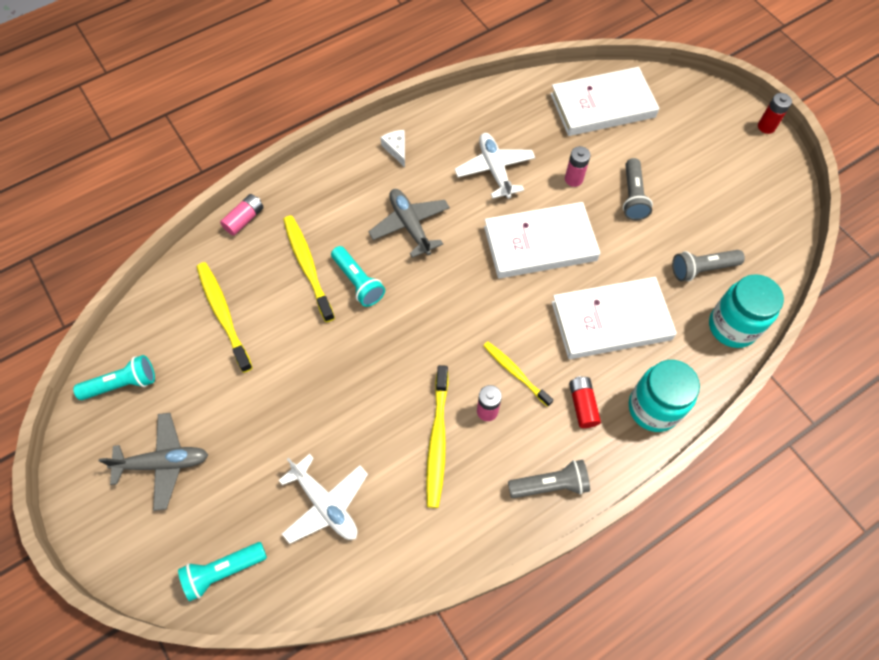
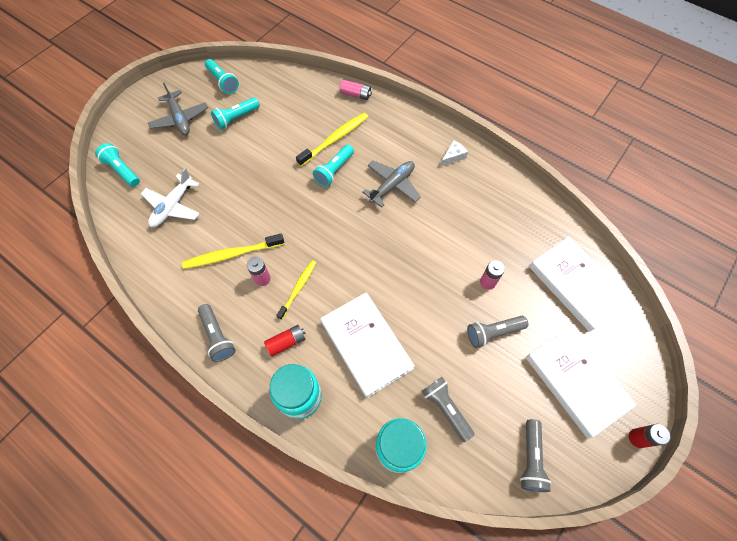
camera: 70 degrees right, 0 degrees up
yellow toothbrush [197,262,253,373] -> none
white plane [455,133,535,199] -> none
white book [484,202,600,278] -> white book moved to [526,326,637,438]
none -> turquoise flashlight [211,97,260,130]
none -> grey flashlight [520,419,551,492]

